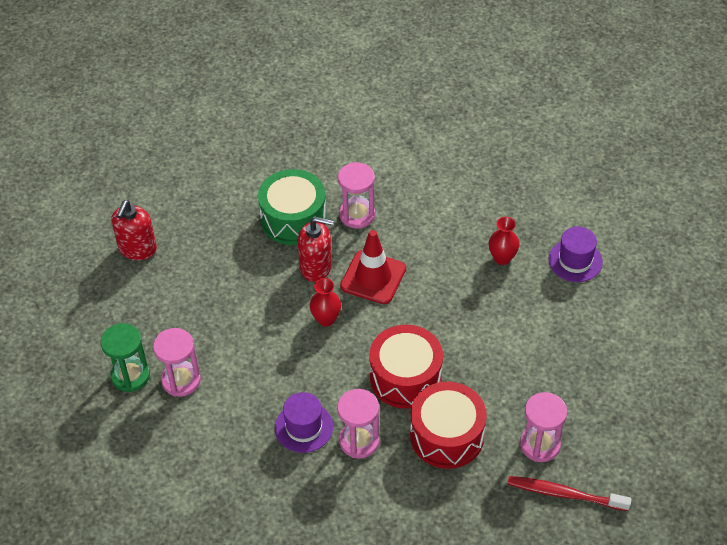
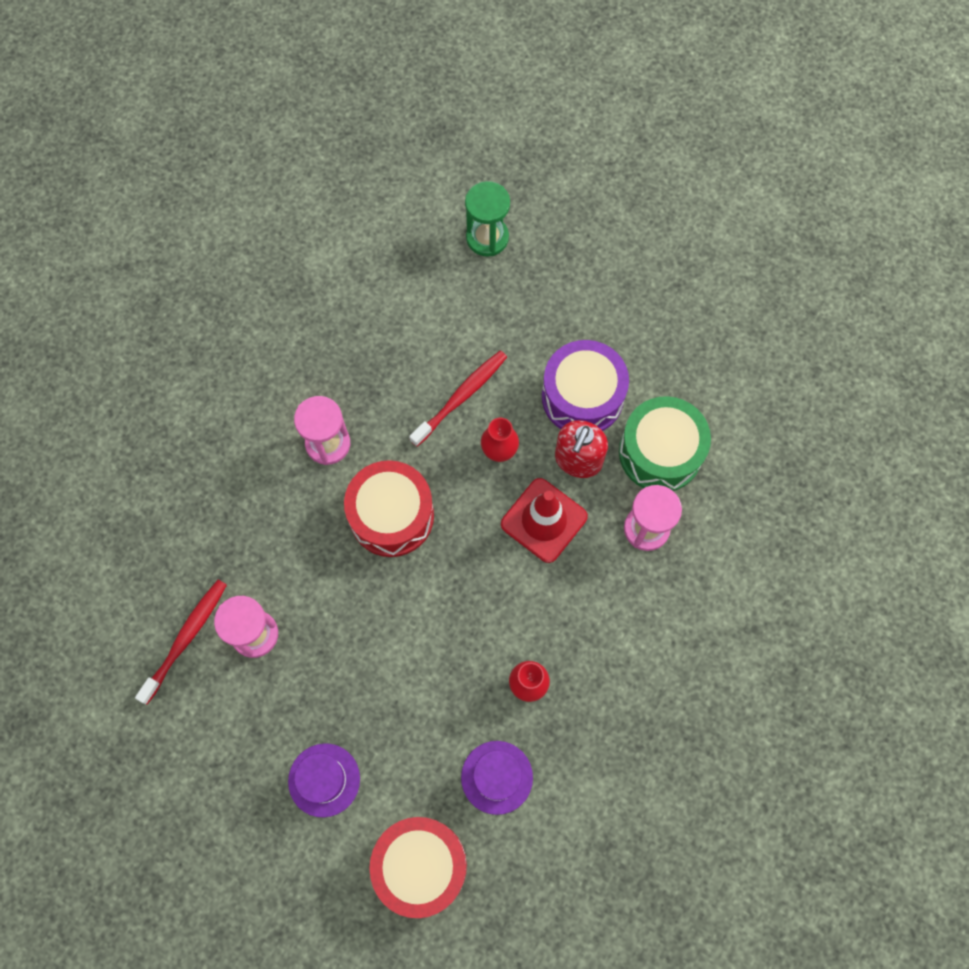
camera: 105 degrees right, 20 degrees up
red soap dispenser [111,200,157,260] -> none
pink hourglass [153,328,201,397] -> none
purple hat [275,392,333,453] -> purple hat moved to [288,743,360,817]
red drum [410,382,487,469] -> red drum moved to [369,817,467,918]
none -> red toothbrush [409,350,507,447]
none -> purple drum [542,340,629,431]

